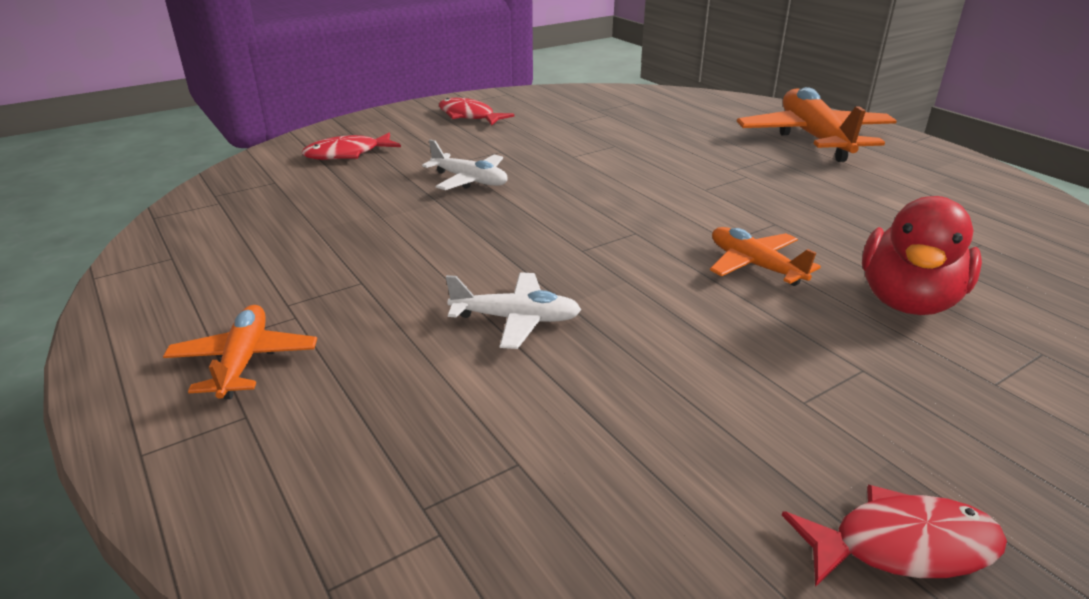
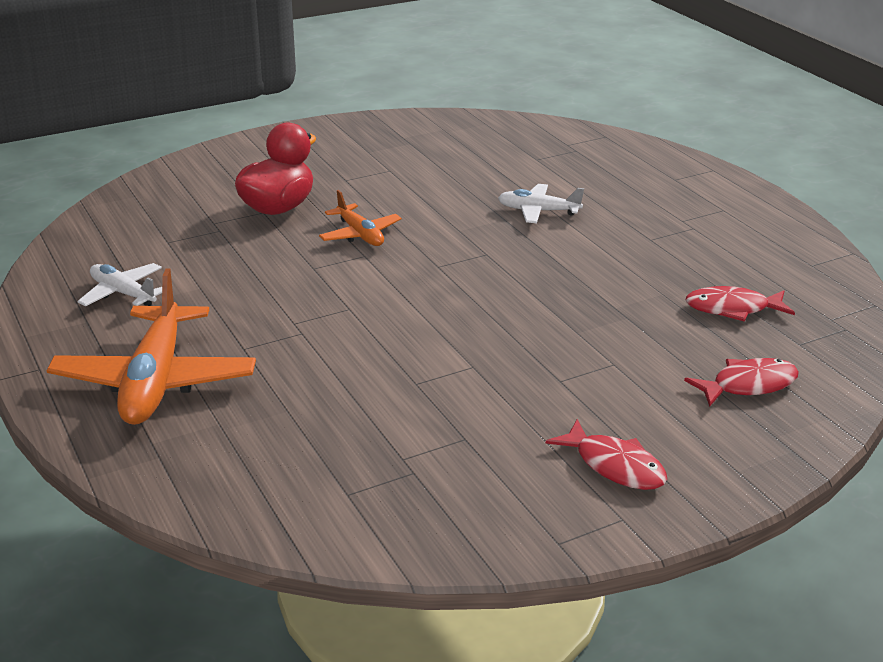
camera: 175 degrees left, 0 degrees up
orange plane [163,305,317,399] -> none
white plane [422,139,508,190] -> white plane moved to [78,263,162,306]
red fish [782,485,1007,587] -> red fish moved to [686,286,795,322]

